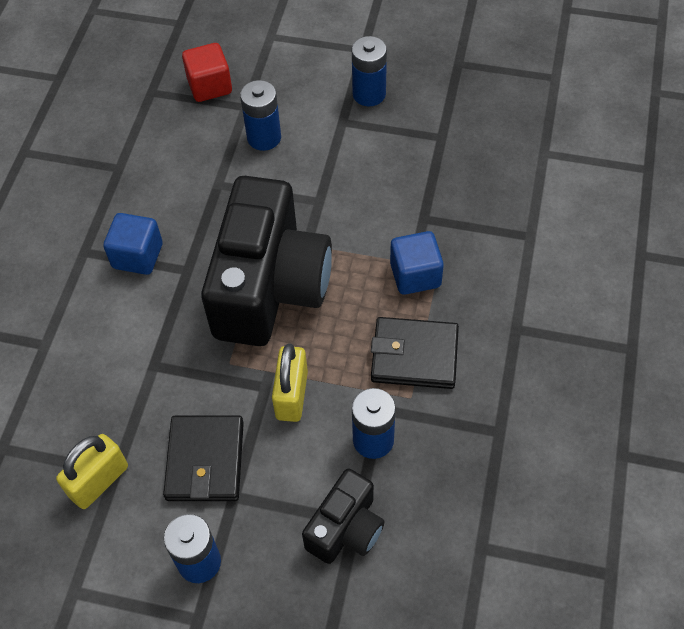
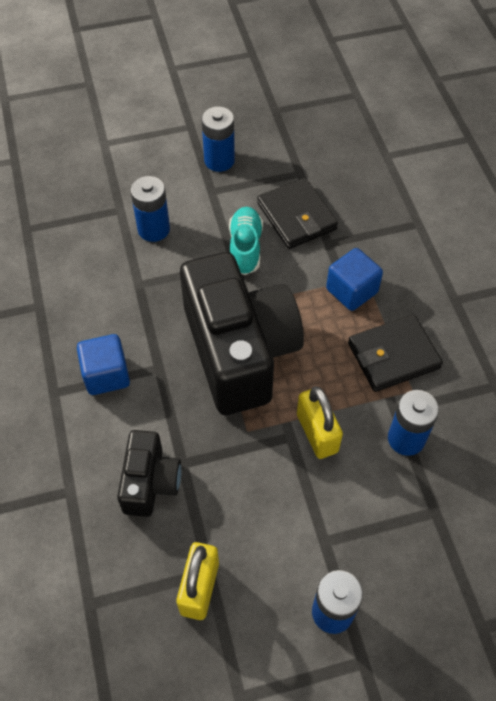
camera: 30 degrees left, 0 degrees up
black wallet [163,415,244,501] -> black wallet moved to [257,178,338,249]
red cube [182,43,232,102] -> none
black camera [302,468,385,564] -> black camera moved to [117,430,181,517]
none -> turquoise shoe [229,207,263,275]

